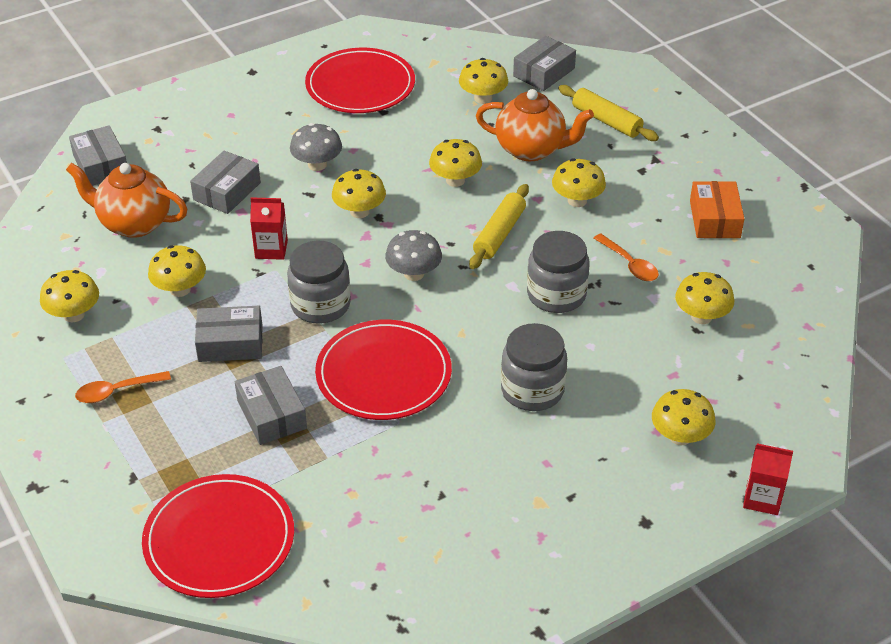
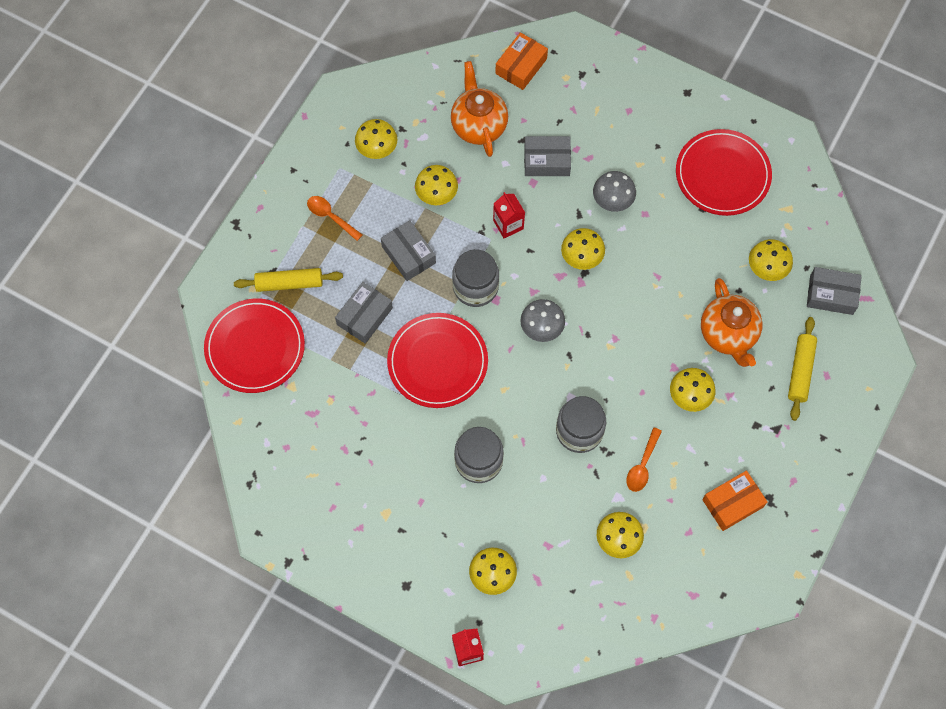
camera: 60 degrees right, 25 degrees up
grey box [69,125,127,186] -> orange box [495,32,548,90]
yellow mushroom [429,139,482,187] -> none
yellow rolling pin [469,184,529,269] -> yellow rolling pin moved to [234,268,343,292]

